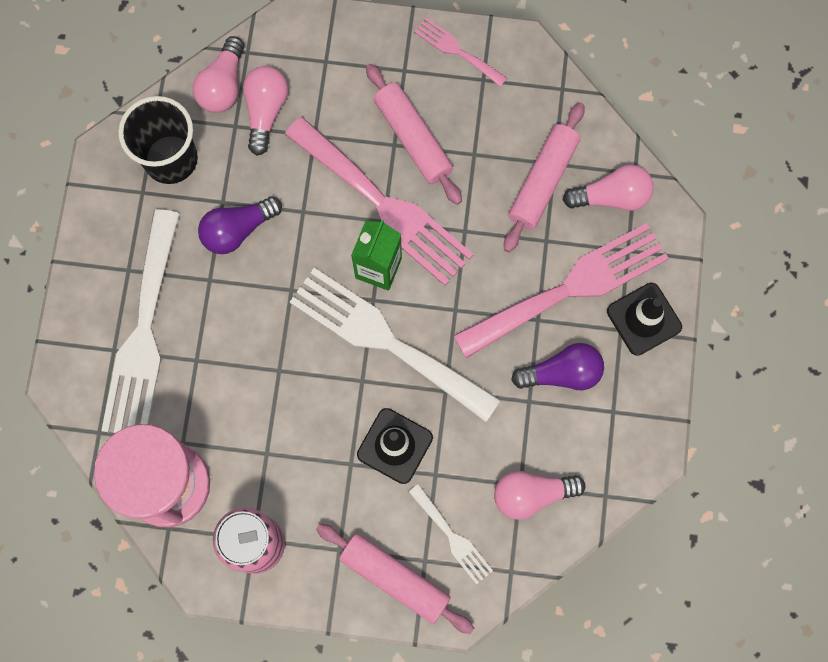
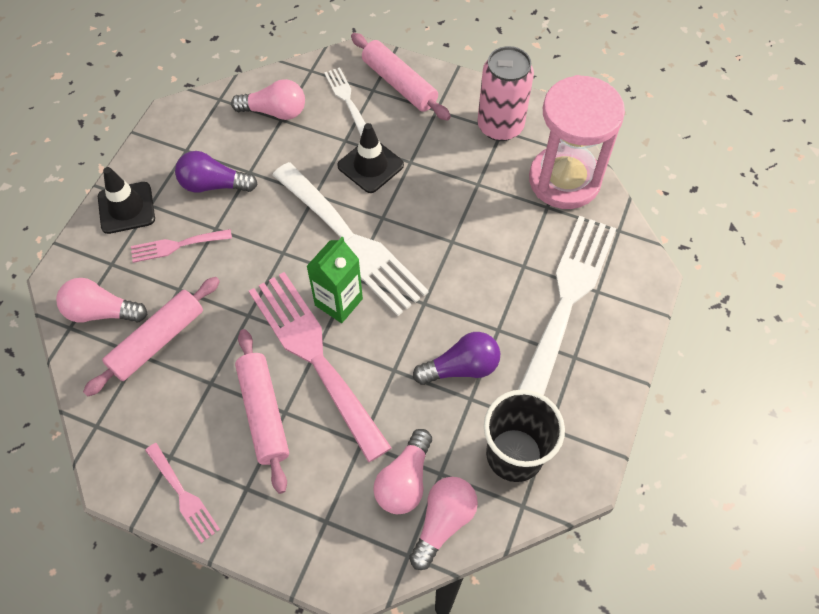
camera: 165 degrees left, 15 degrees down
pink fork [453,223,669,358] -> pink fork [131,229,232,263], size x0.48

